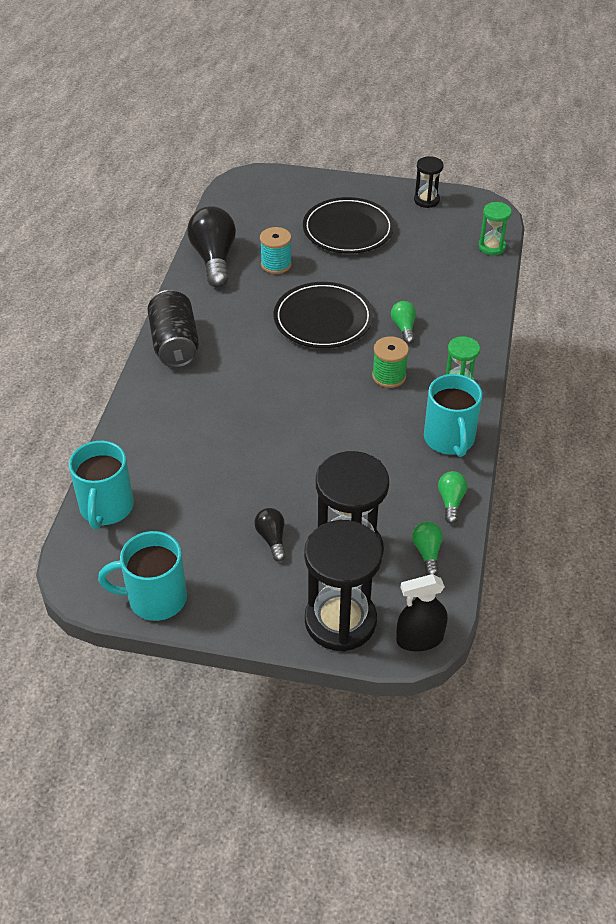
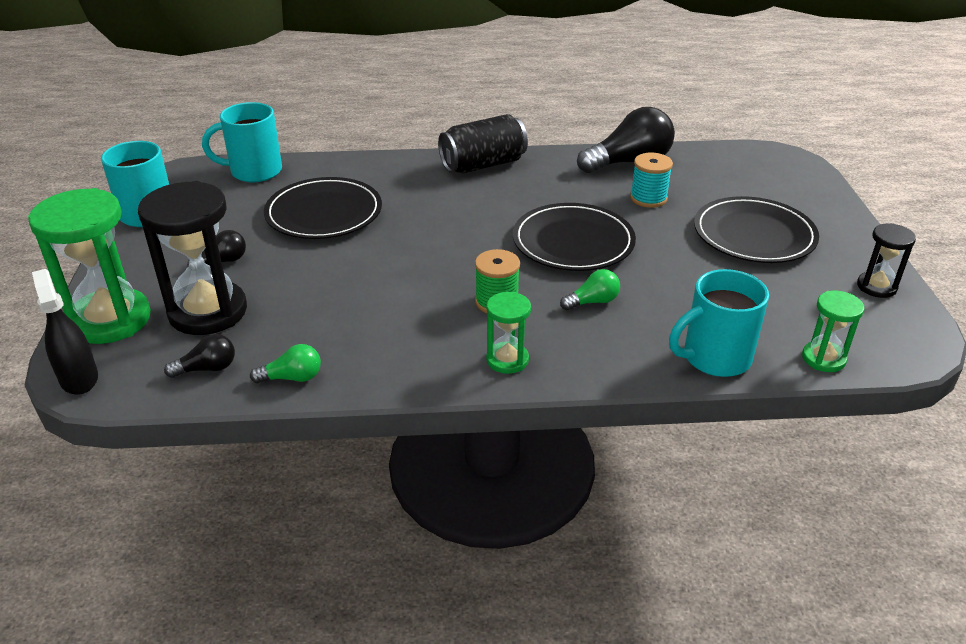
camera: 75 degrees right, 10 degrees down
black hourglass [304,520,382,652] -> green hourglass [28,188,151,344]
green light bulb [412,521,443,576] -> black light bulb [164,334,235,378]
turquoise mug [424,374,483,457] -> turquoise mug moved to [669,269,769,377]
none -> black plate [264,177,382,239]

